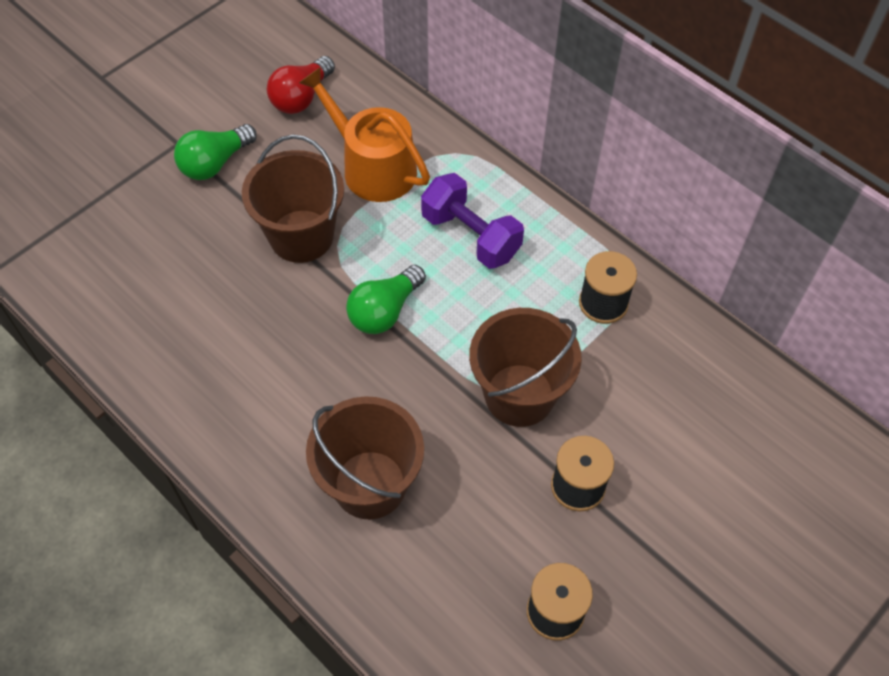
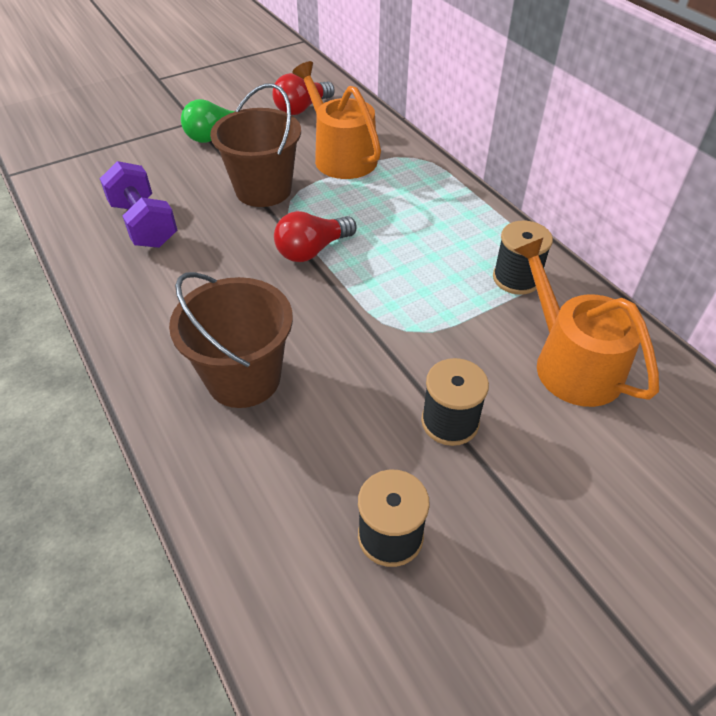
camera: 15 degrees right, 10 degrees down
green light bulb [346,265,426,334] -> red light bulb [274,211,357,262]
purple dumbbell [421,173,524,269] -> purple dumbbell moved to [100,161,177,248]
brown bucket [469,308,582,427] -> none
none -> orange watering can [514,238,659,407]

